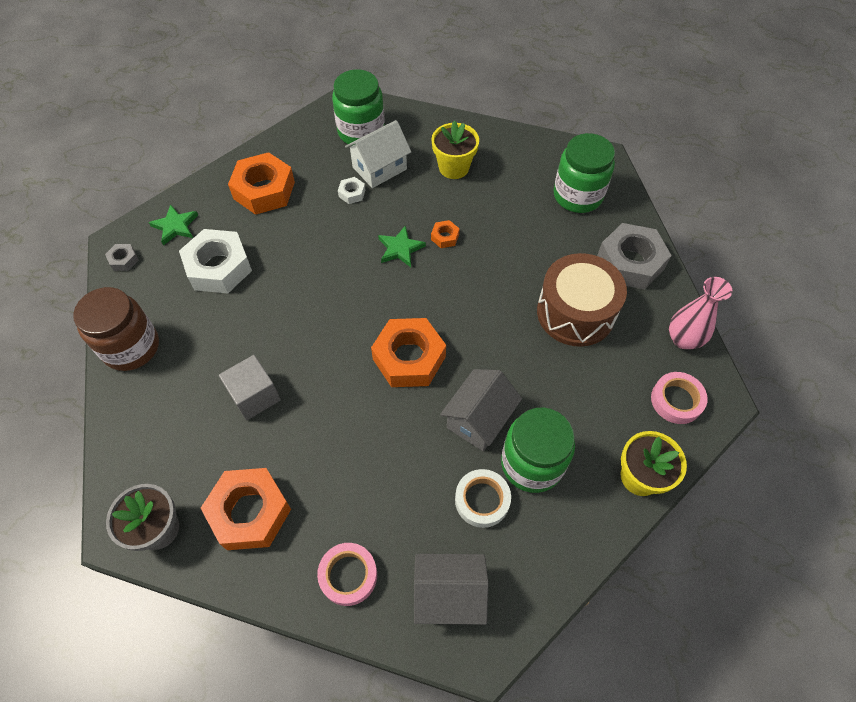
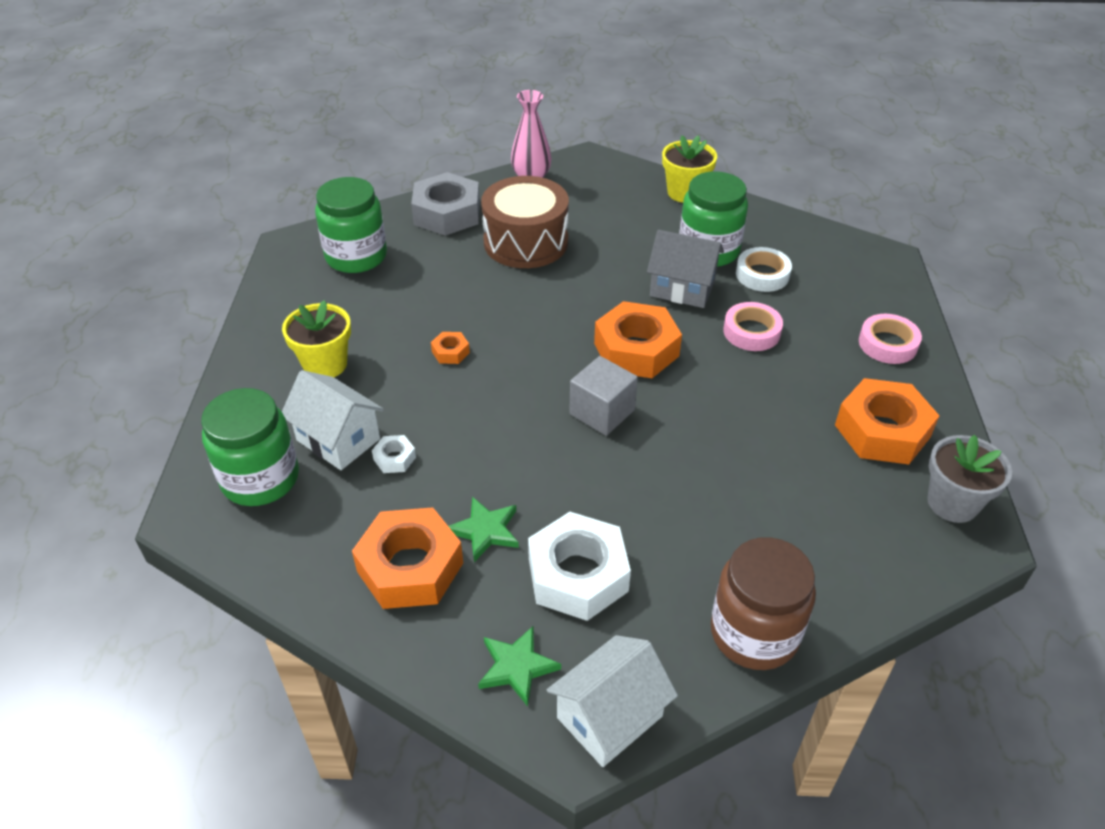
camera: 105 degrees left, 15 degrees down
grey nut [105,244,139,271] -> white house [547,635,678,767]
grey cube [219,355,281,420] -> grey cube moved to [569,356,638,436]
green star [378,225,426,267] -> green star moved to [449,497,519,562]
grey house [414,554,489,625] -> none
pink tape [651,372,708,424] -> pink tape moved to [723,302,783,351]

